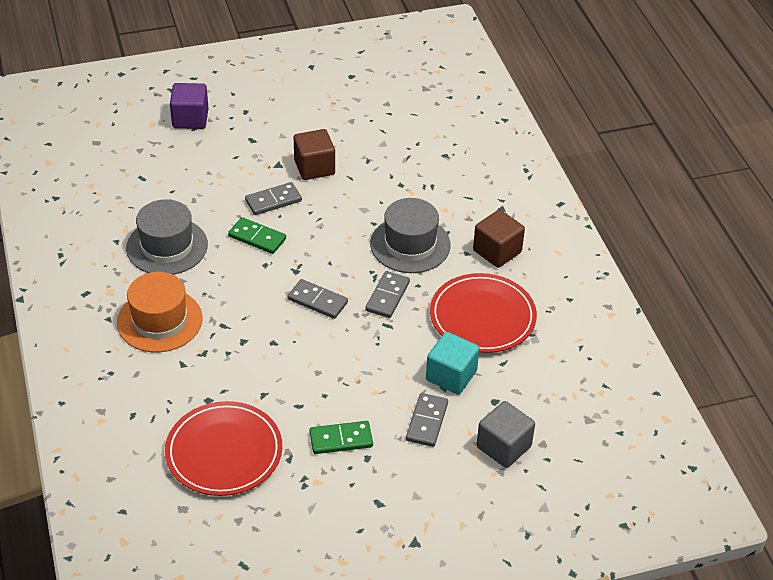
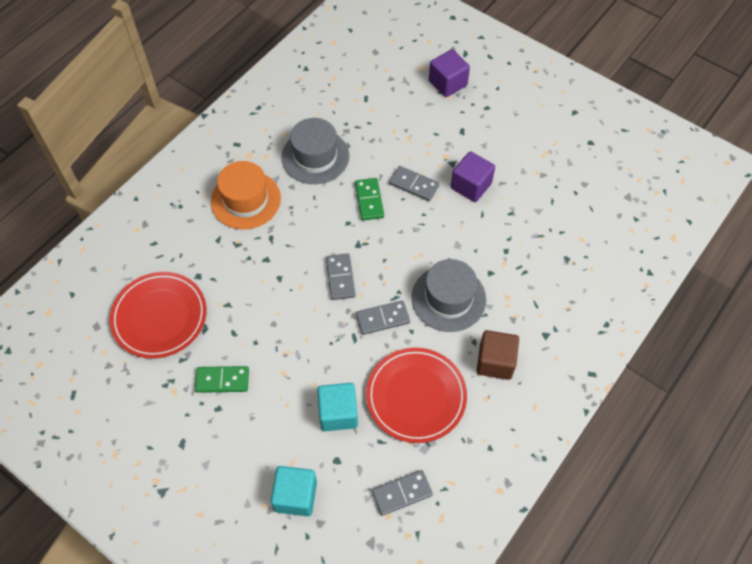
camera: 55 degrees right, 15 degrees up
brown cube [294,129,335,180] -> purple cube [451,151,495,202]
green domino [309,421,373,454] -> green domino turned 45 degrees counterclockwise [195,366,249,393]
grey domino [406,393,448,447] -> grey domino moved to [372,470,433,516]
grey cube [477,401,535,468] -> turquoise cube [271,466,317,516]

